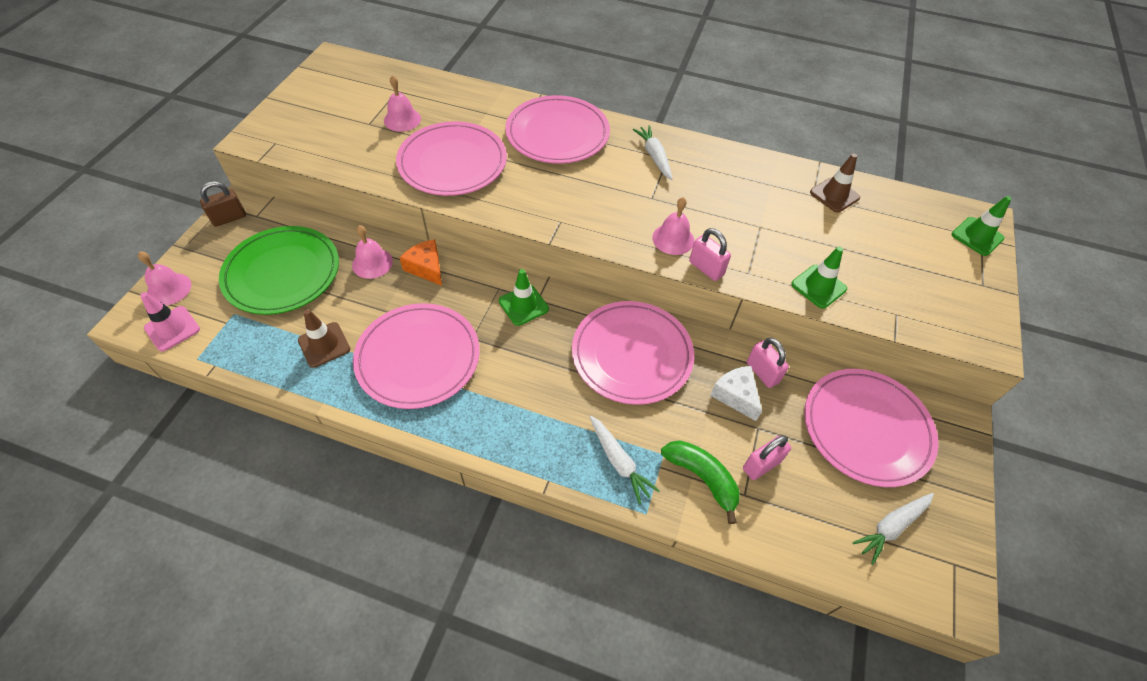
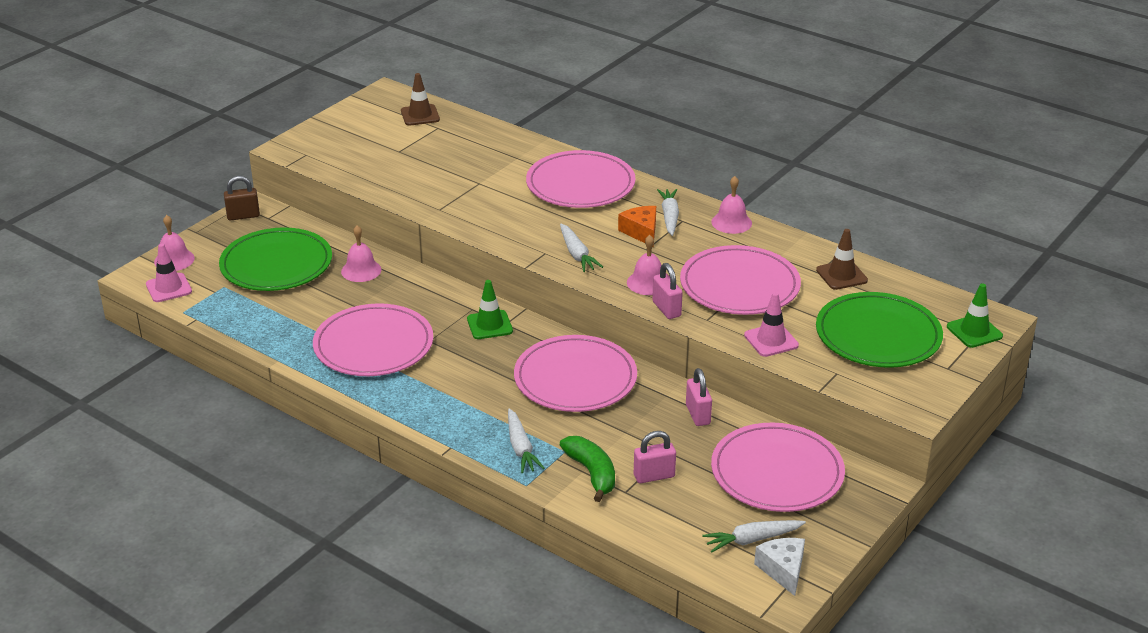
camera: 20 degrees right, 20 degrees down
brown traffic cone [298,309,350,368] -> brown traffic cone moved to [401,73,440,126]
pink bell [384,75,421,132] -> pink bell moved to [711,176,752,234]
pink plate [396,122,507,196] -> pink plate moved to [680,245,801,315]
orange cheese [400,239,442,286] -> orange cheese moved to [618,206,656,247]
white cheese [710,366,762,421] -> white cheese moved to [754,538,805,596]
green traffic cone [791,247,847,309] -> pink traffic cone [744,292,799,357]
none -> white carrot [560,224,603,272]
none -> green plate [816,292,943,368]

